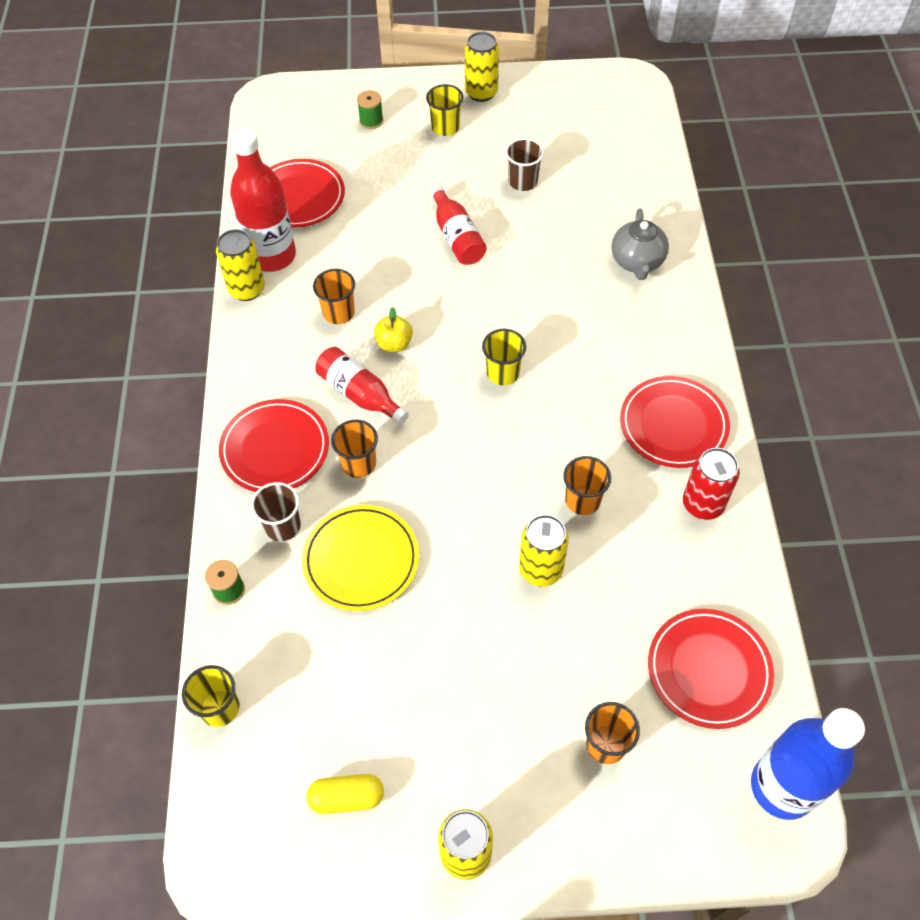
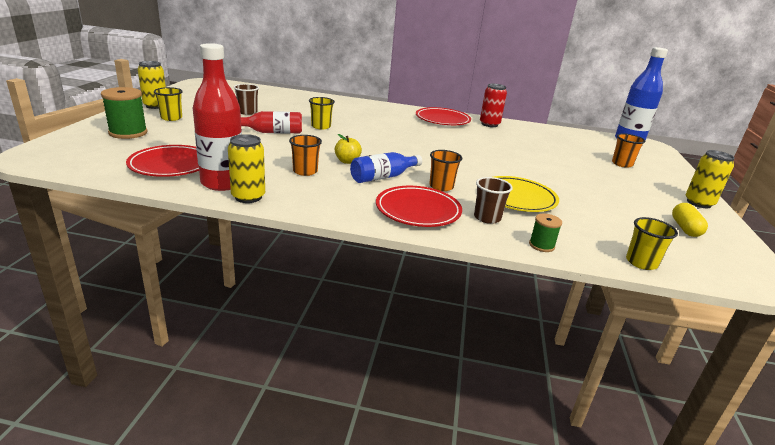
camera: 80 degrees left, 30 degrees down
red bottle [315,347,409,425] -> blue bottle [350,152,422,183]
green spool [357,90,383,129] -> green spool [101,87,148,139], size x1.84
yellow cup [482,329,526,385] -> yellow cup moved to [309,97,335,130]
yellow can [519,515,569,586] -> none
orange cup [563,456,611,515] -> none
grey teapot [611,209,669,280] -> none
red plate [648,609,774,729] -> none

